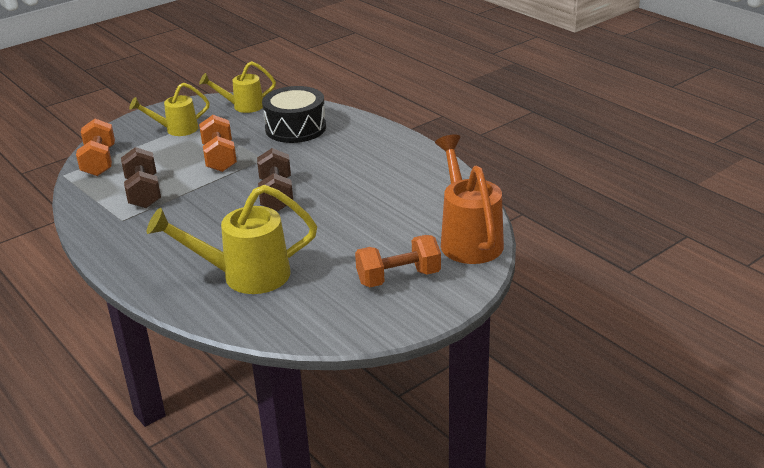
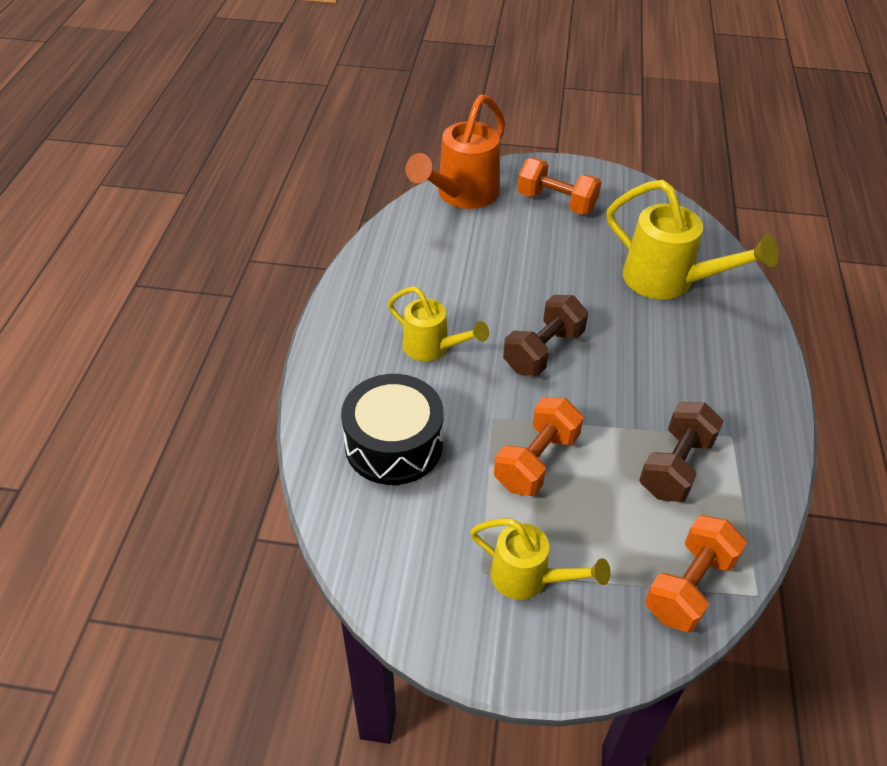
camera: 135 degrees left, 15 degrees up
yellow watering can [199,61,276,113] -> yellow watering can moved to [388,286,489,361]

